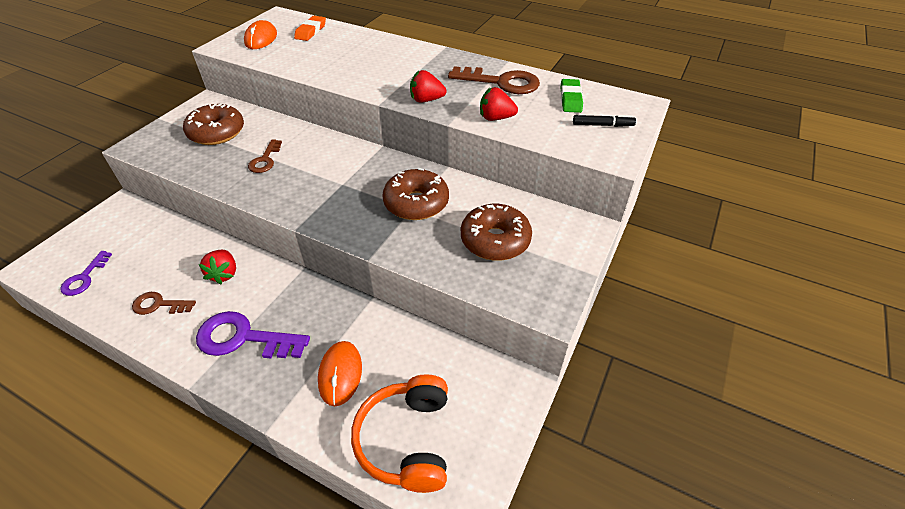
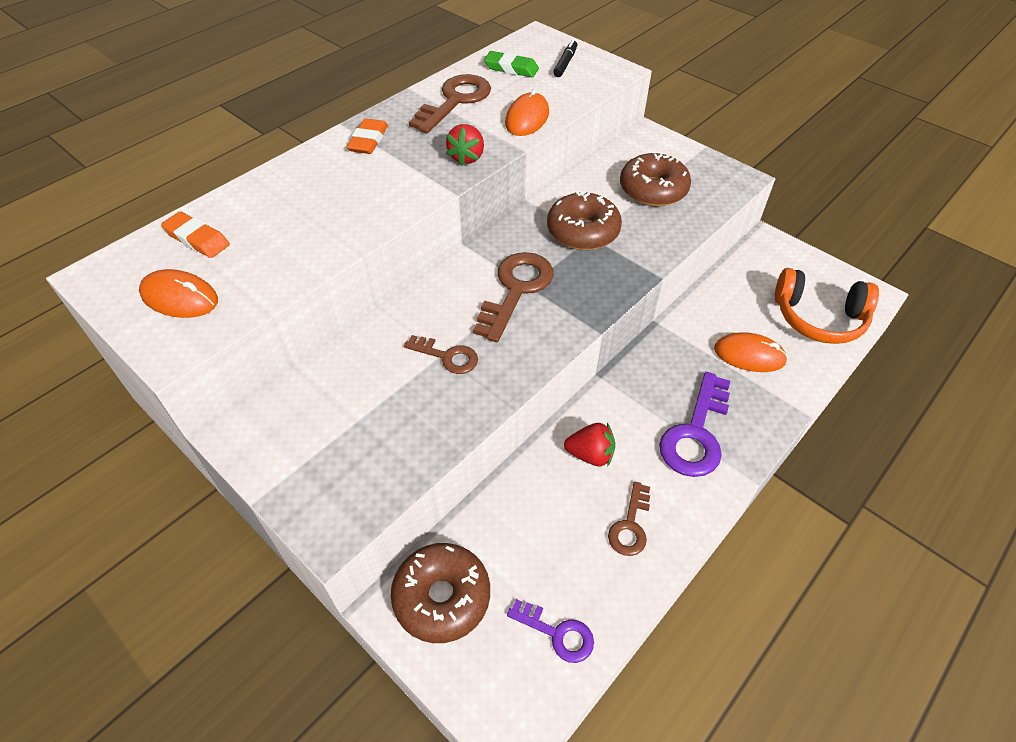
camera: 75 degrees left, 5 degrees up
brown donut [183,104,244,145] -> brown donut moved to [391,543,490,643]
red strawberry [480,87,518,121] -> orange mouse [505,89,549,136]
none -> orange eraser [346,118,388,154]
none -> brown key [473,252,554,342]

